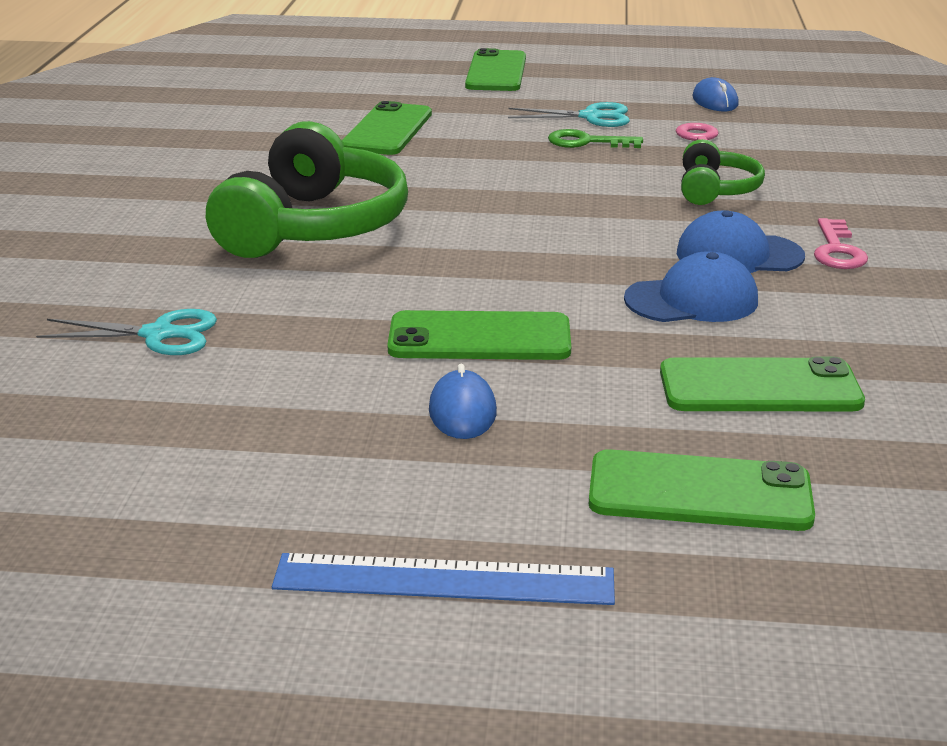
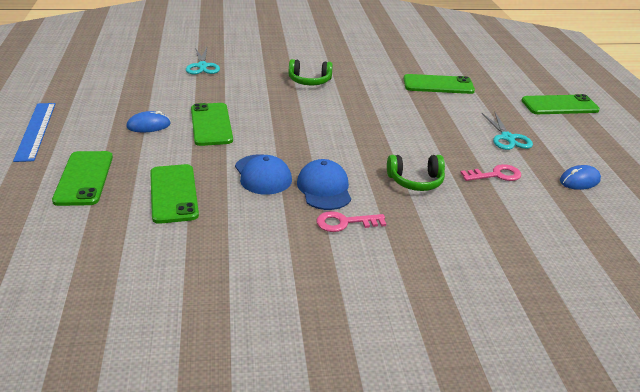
camera: 75 degrees right, 5 degrees up
green headphones [206,121,408,258] -> green headphones [289,59,333,85], size x0.51
green key [548,129,643,148] -> none

